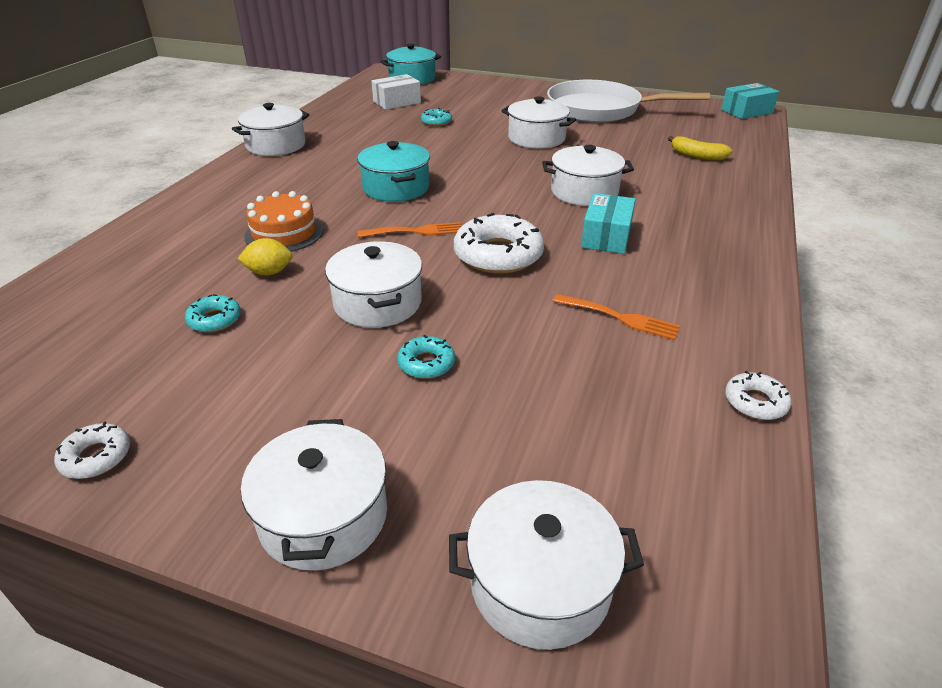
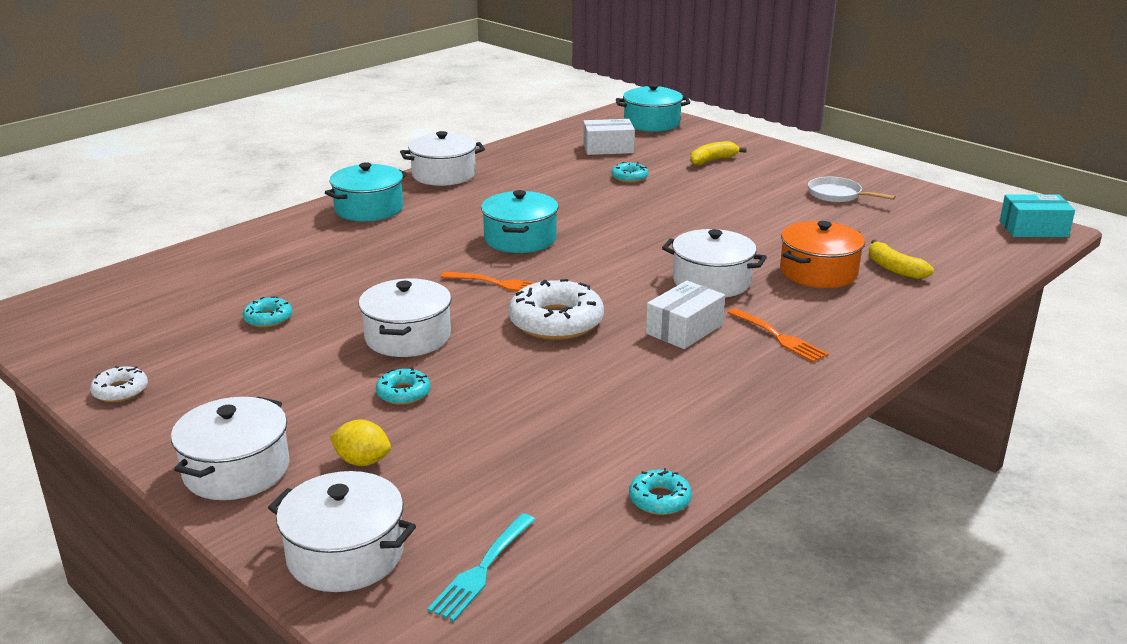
camera: 25 degrees right, 10 degrees down
yellow lemon [238,238,293,276] -> yellow lemon moved to [330,420,391,466]
orange cake [244,191,324,252] -> none
white pot [501,96,576,149] -> none
white pan [547,80,710,123] -> white pan [808,177,896,202], size x0.45
orange fork [553,294,680,340] -> orange fork moved to [727,308,829,363]
turquoise box [581,193,636,254] -> white box [646,281,725,349]
white donut [725,371,792,420] -> turquoise donut [629,468,692,515]
none -> turquoise pot [325,162,407,221]
none -> turquoise fork [427,513,536,622]
none -> yellow banana [690,141,747,165]
none -> orange pot [780,221,865,288]

